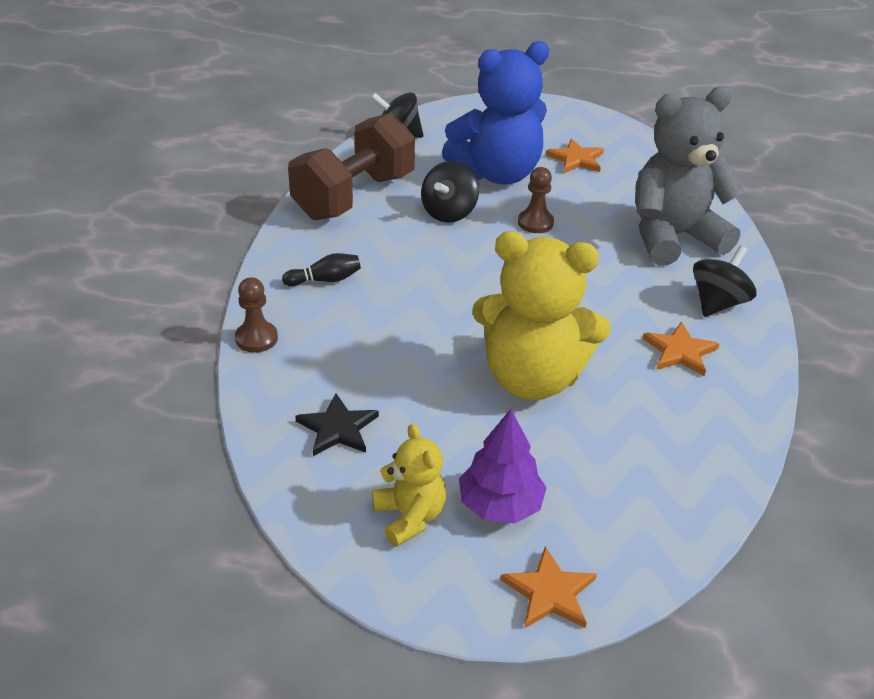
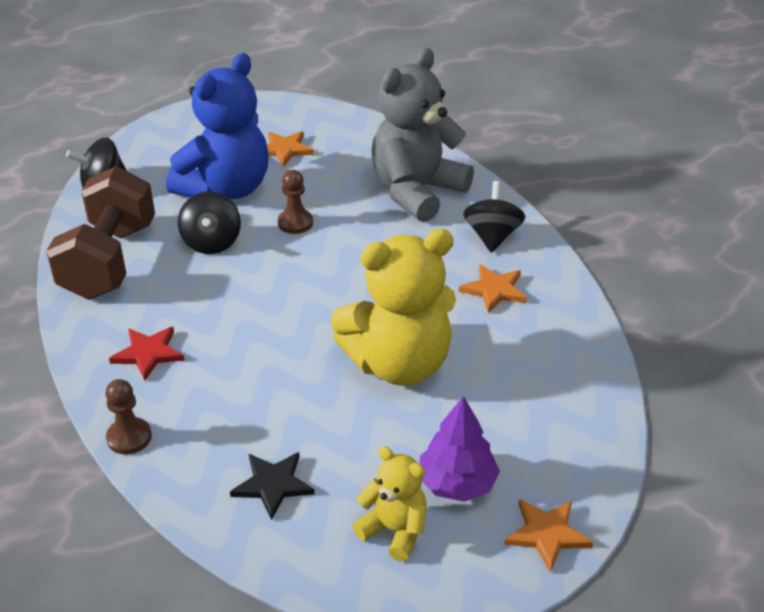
camera: 30 degrees left, 0 degrees up
black bowling pin [282,253,361,286] -> red star [109,327,185,381]

